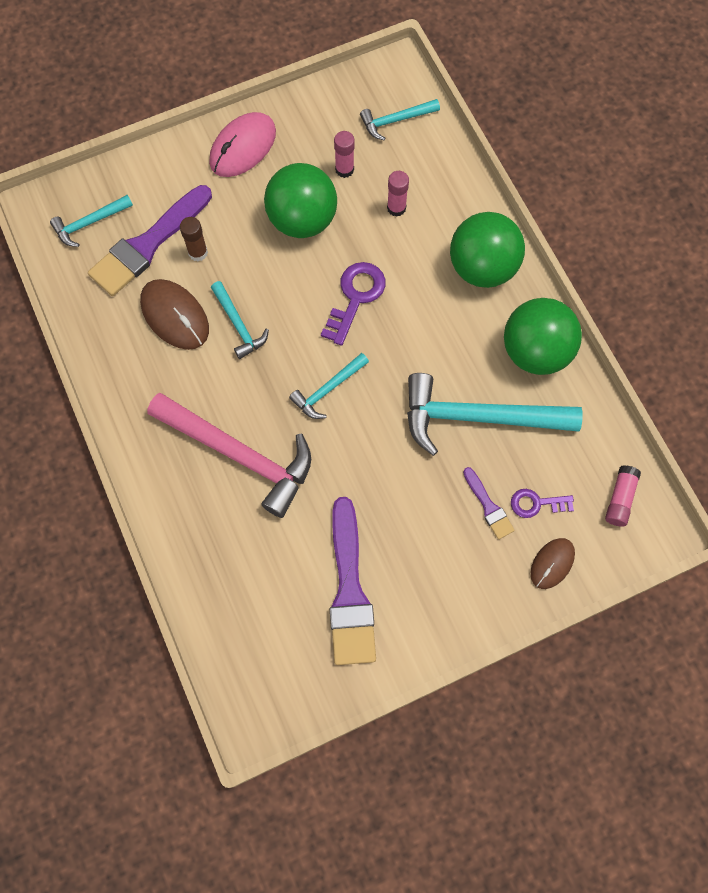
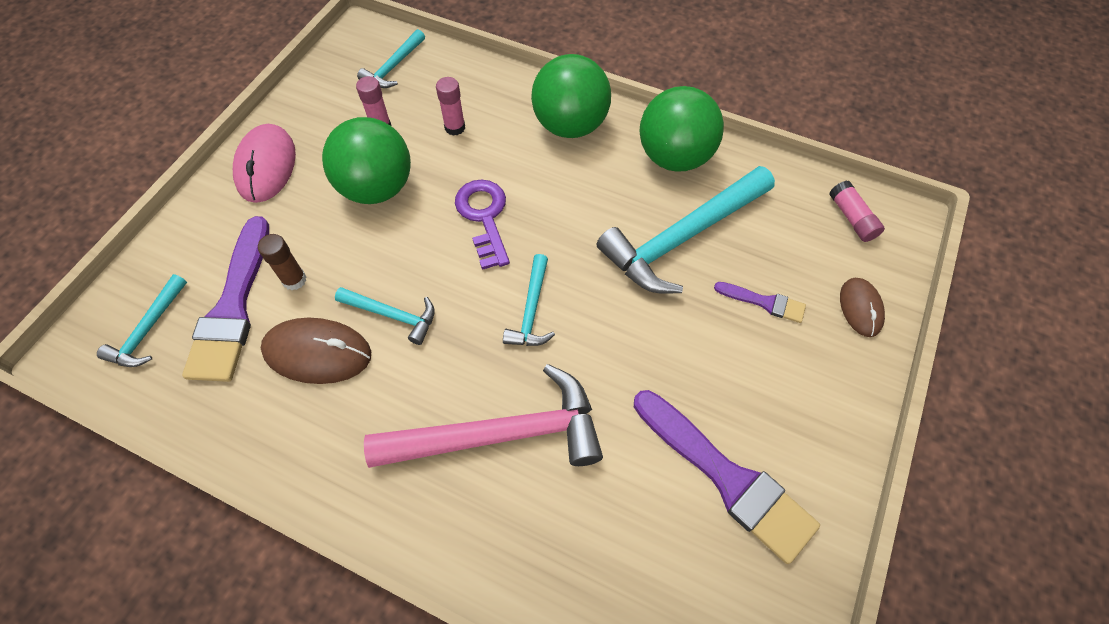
camera: 40 degrees left, 10 degrees down
purple key [511,489,574,518] -> none

